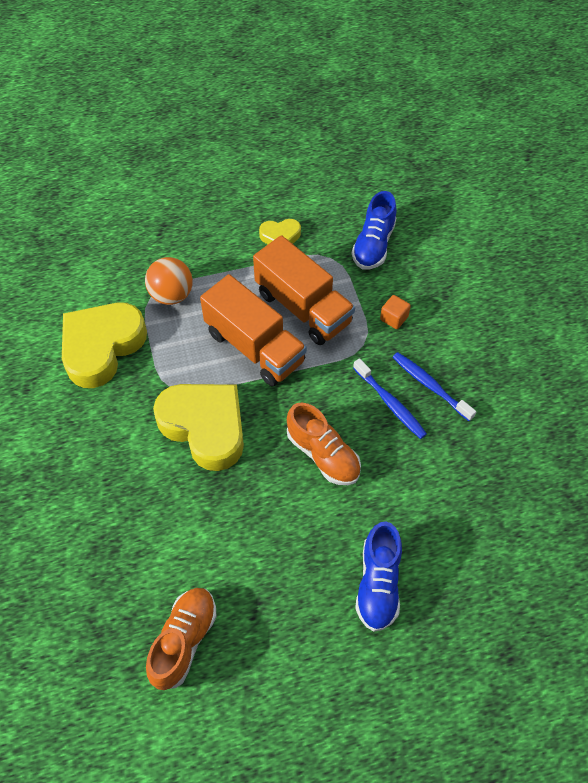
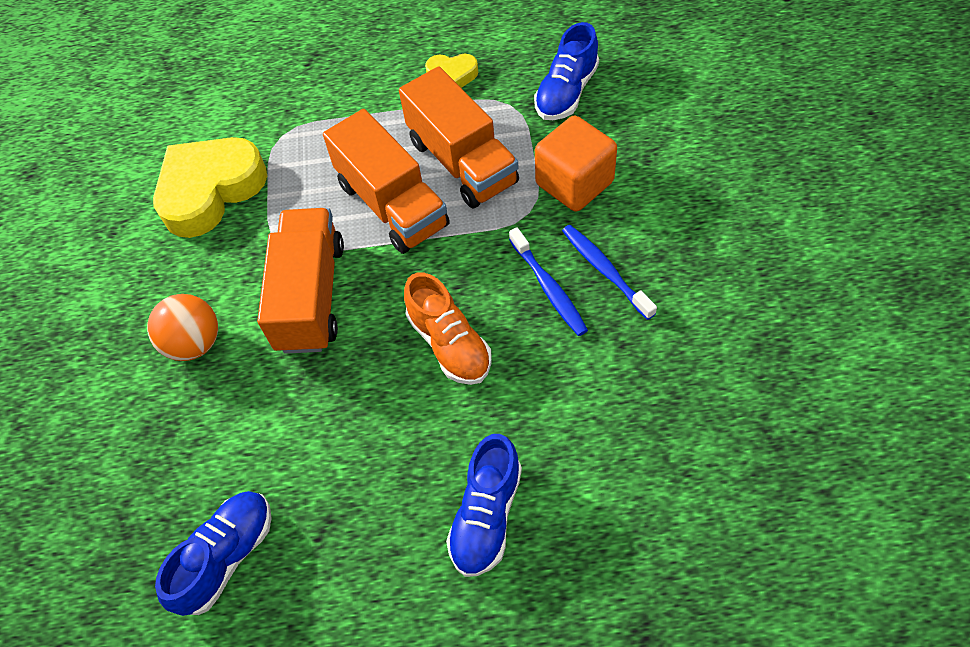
camera: 15 degrees right, 0 degrees up
orange ball [145,257,193,305] -> orange ball moved to [147,294,218,361]
orange shoe [146,588,217,690] -> blue shoe [155,491,272,616]
yellow heart [153,384,244,471] -> orange truck [257,208,344,354]
orange cube [380,295,411,329] -> orange cube [535,116,617,212], size x2.10

